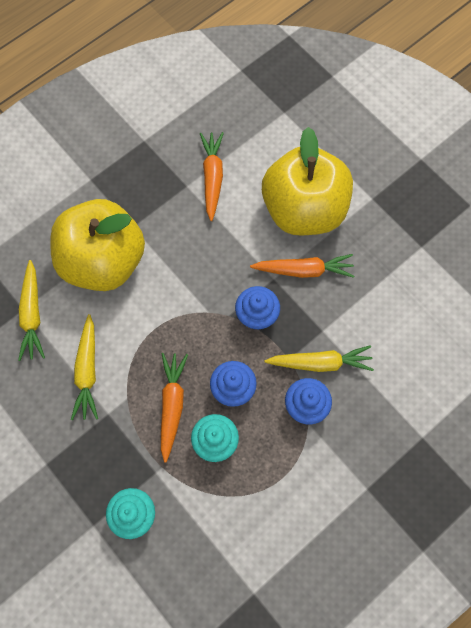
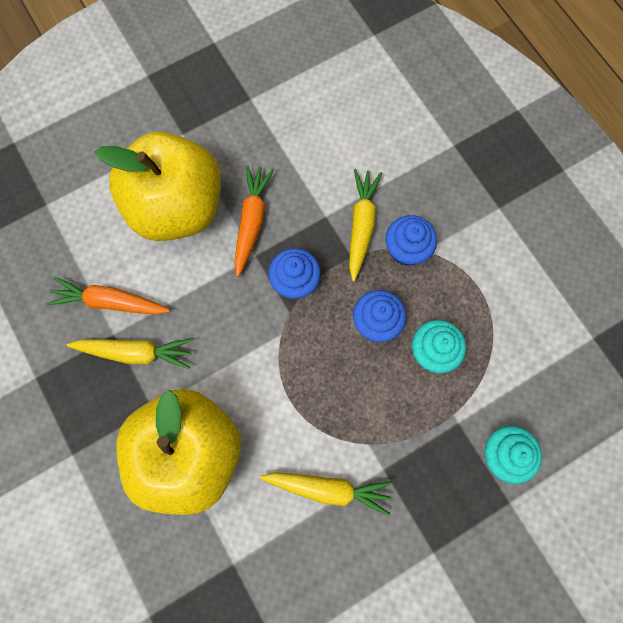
camera: 80 degrees left, 5 degrees up
yellow carrot [18,260,45,361] -> yellow carrot moved to [67,338,193,369]
orange carrot [161,353,188,463] -> none

